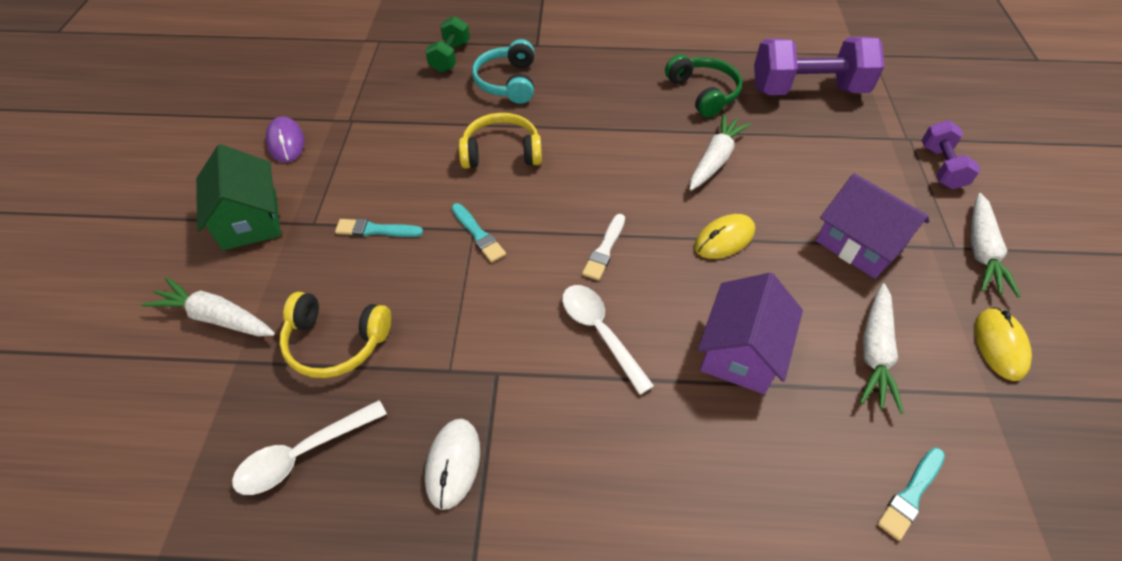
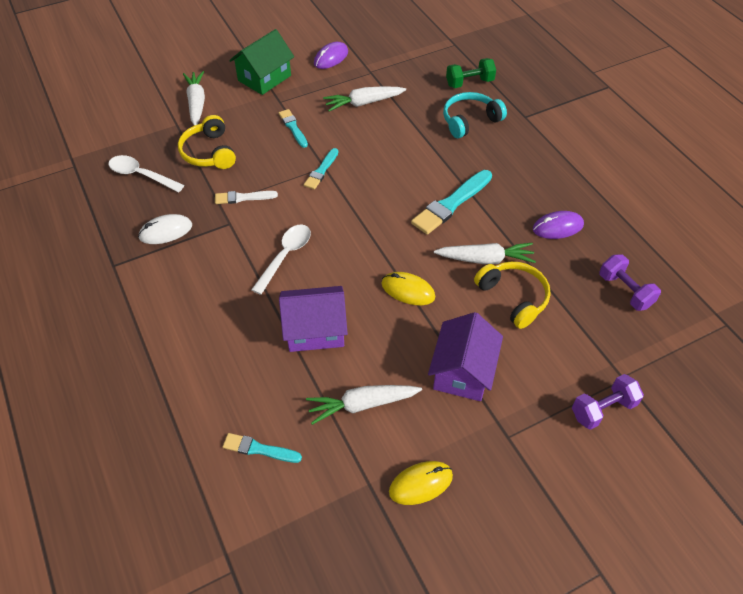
camera: 60 degrees right, 0 degrees up
yellow headphones [459,113,542,169] -> yellow headphones moved to [474,262,551,329]
white brush [582,214,625,281] -> white brush moved to [215,191,278,204]
green headphones [665,54,742,118] -> purple mouse [533,211,584,239]
purple dumbbell [754,37,884,95] -> purple dumbbell [600,254,661,311], size x0.55
white carrot [970,193,1021,297] -> white carrot moved to [323,86,406,112]
none -> turquoise brush [411,170,492,235]

